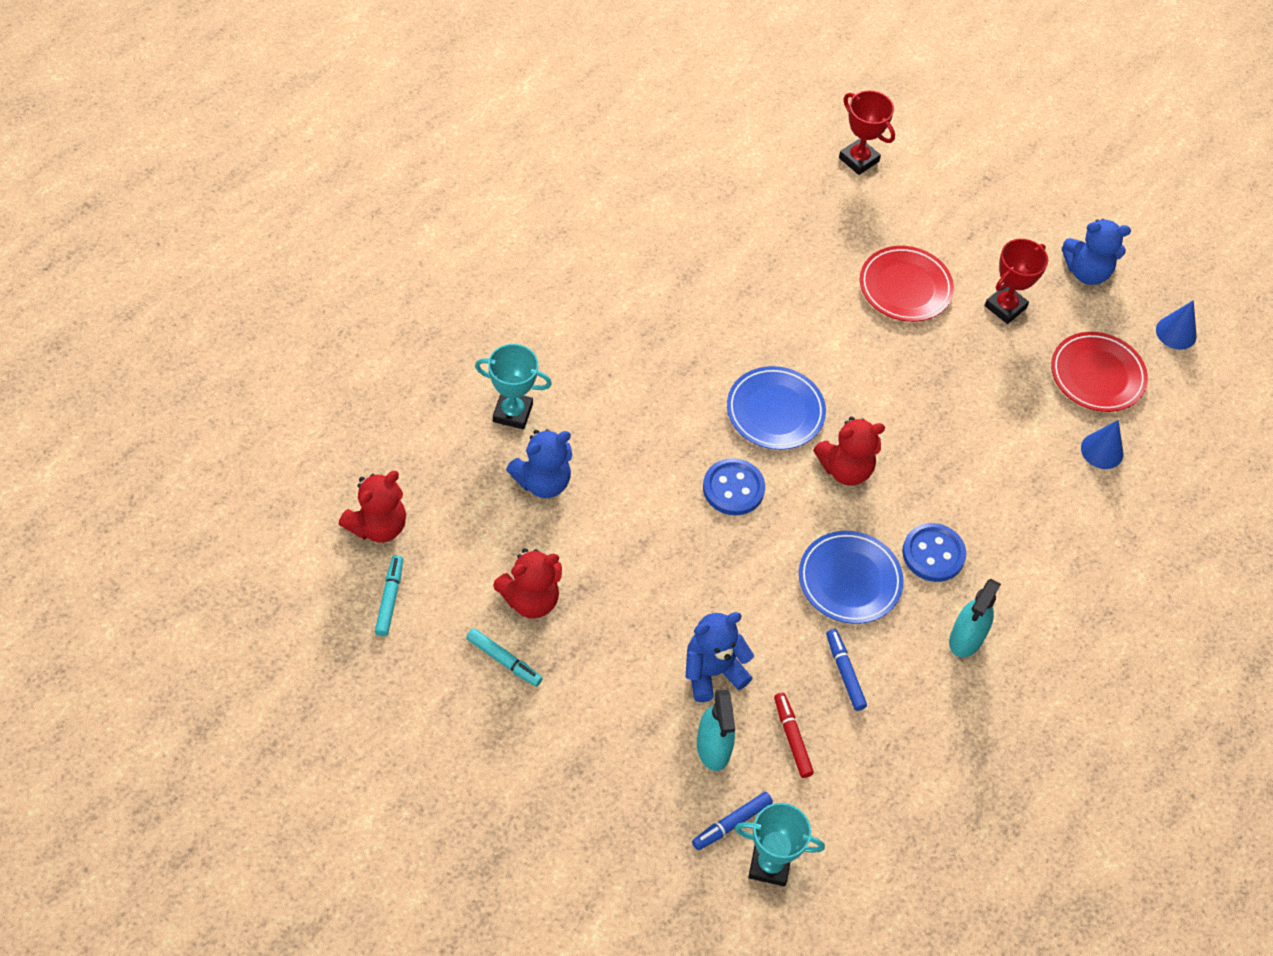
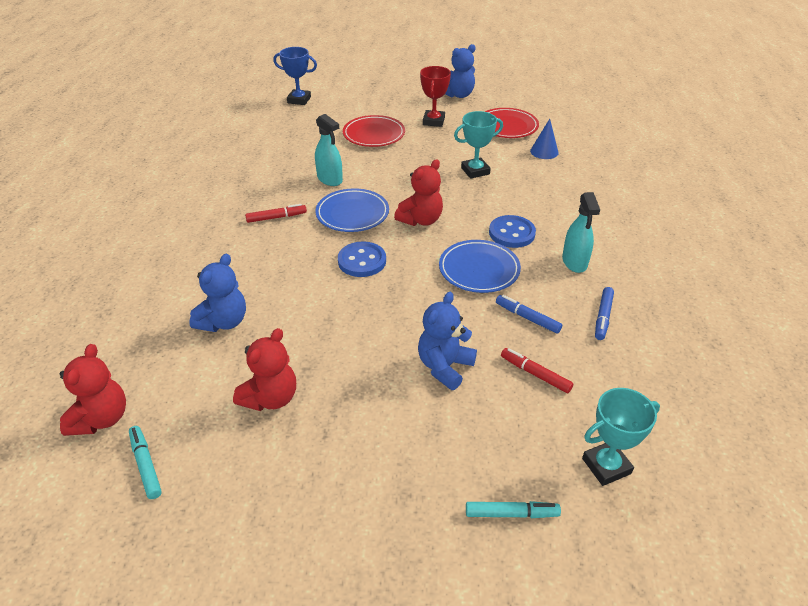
camera: 30 degrees left, 15 degrees down
turquoise marker [466,628,543,687] -> turquoise marker moved to [466,501,561,518]
turquoise trophy [475,344,552,429] -> turquoise trophy moved to [454,111,503,179]
blue marker [692,792,773,850] -> blue marker moved to [595,287,614,340]
turquoise spray bottle [697,690,735,771] -> turquoise spray bottle moved to [315,114,343,186]
red trophy [839,90,895,175] -> blue trophy [273,47,317,105]
blue cone [1156,300,1197,350] -> none
none -> red marker [245,204,307,223]

